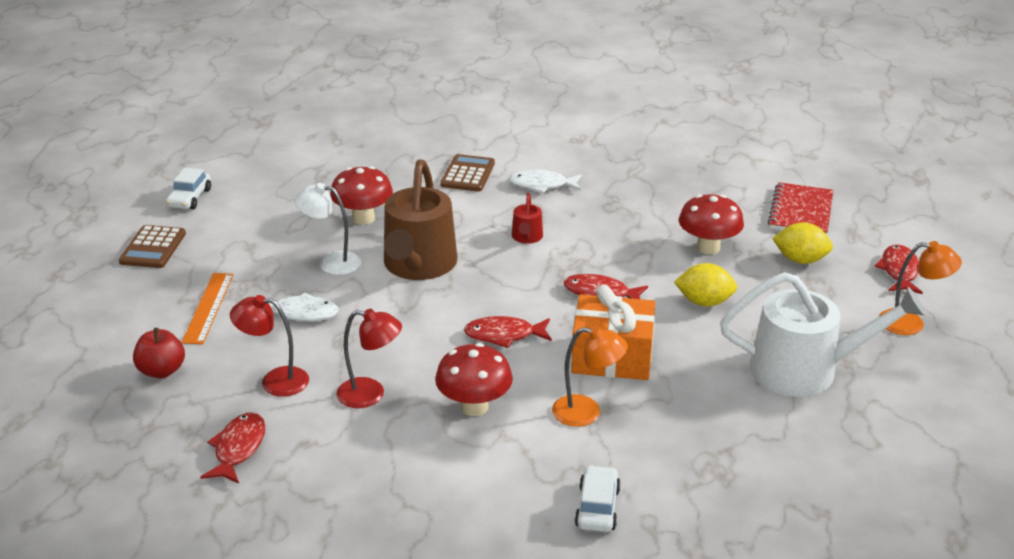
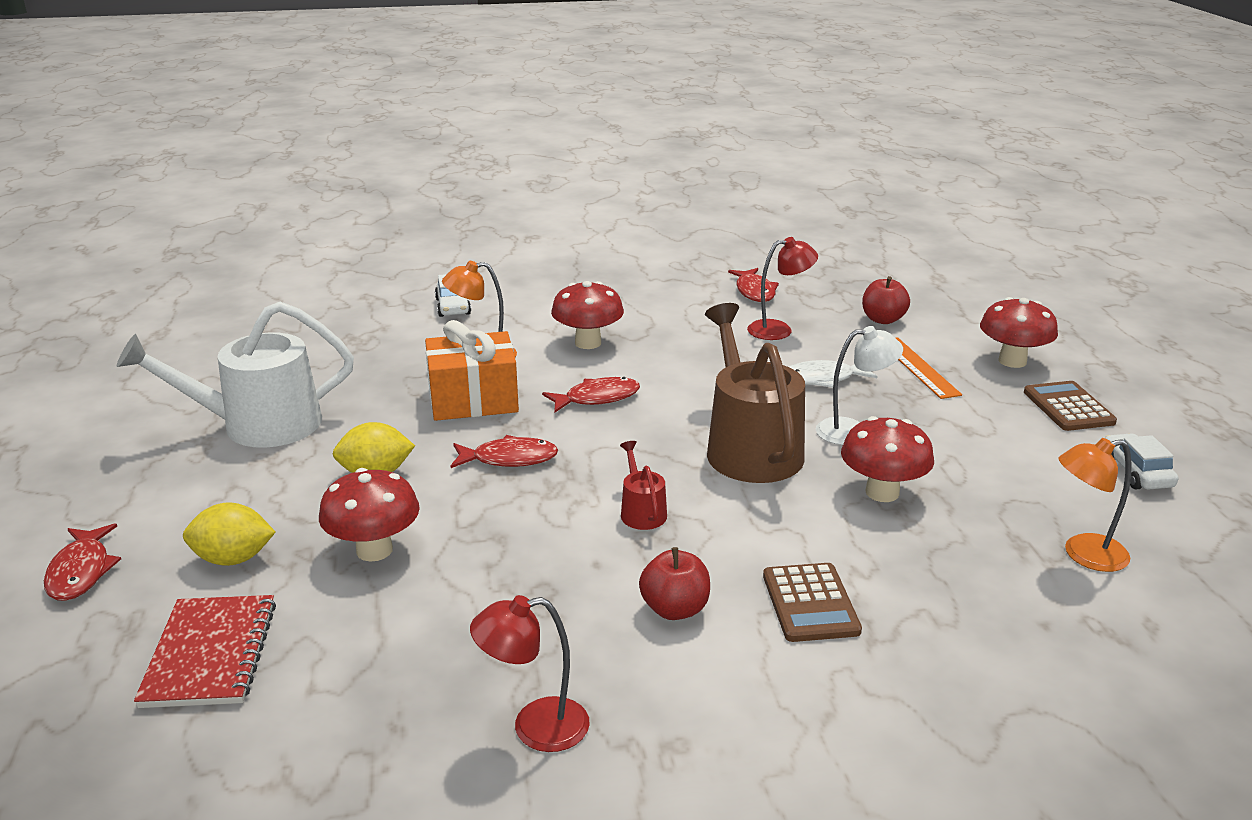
camera: 160 degrees right, 5 degrees down
red lamp [336,309,402,408] -> red lamp moved to [470,595,590,752]
white fish [509,170,582,194] -> red apple [639,547,710,620]
orange lamp [879,241,962,335] -> orange lamp moved to [1059,438,1132,572]
none -> red mushroom [980,297,1058,368]

